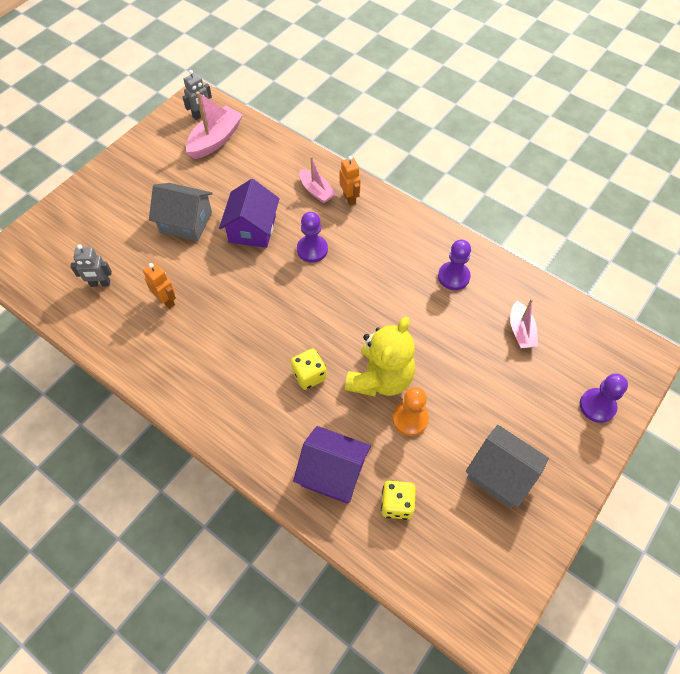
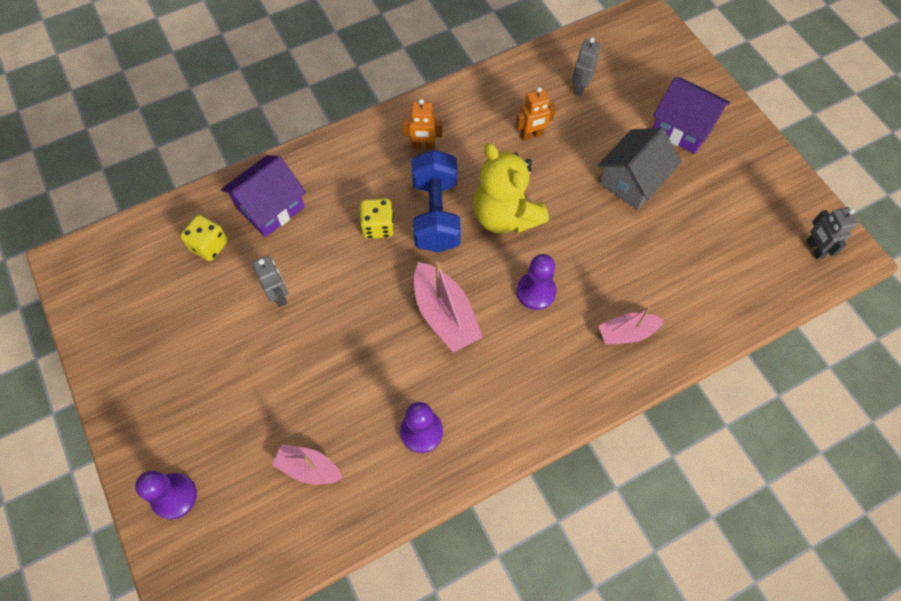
camera: 115 degrees right, 5 degrees up
pink boat [186,92,243,159] -> pink boat moved to [414,261,483,353]
purple house [219,179,279,248] -> purple house moved to [653,77,730,154]
orange robot [340,156,361,206] -> orange robot moved to [402,99,442,150]
yellow teddy bear [345,317,415,397] -> yellow teddy bear moved to [473,143,549,234]
orange pawn [392,387,429,436] -> grey robot [252,256,288,307]
grey house [466,425,549,508] -> none
none -> blue dumbbell [411,150,461,253]

